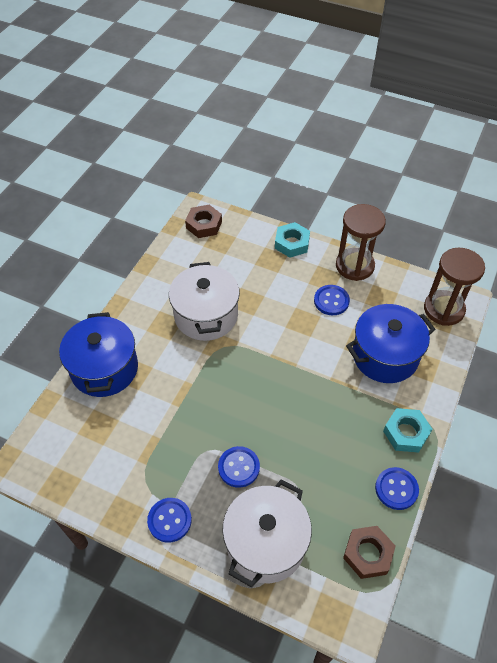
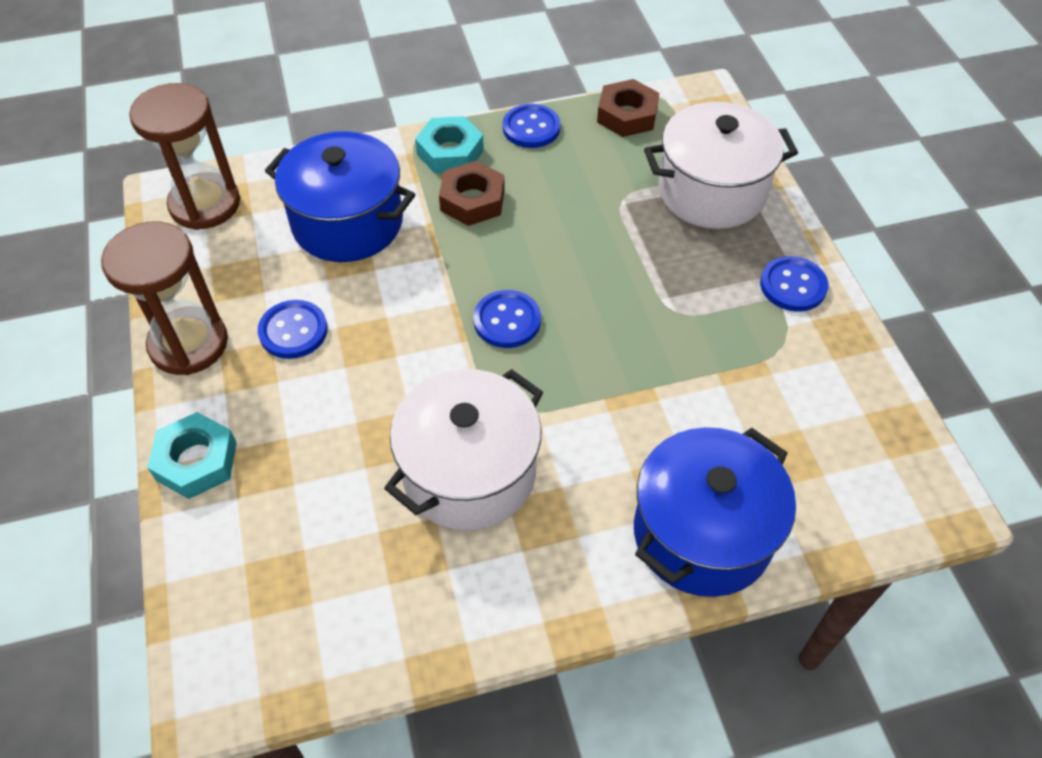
camera: 130 degrees left, 0 degrees up
brown nut [185,205,222,238] -> brown nut moved to [439,161,505,226]
blue button [218,446,260,488] -> blue button moved to [473,290,541,348]

